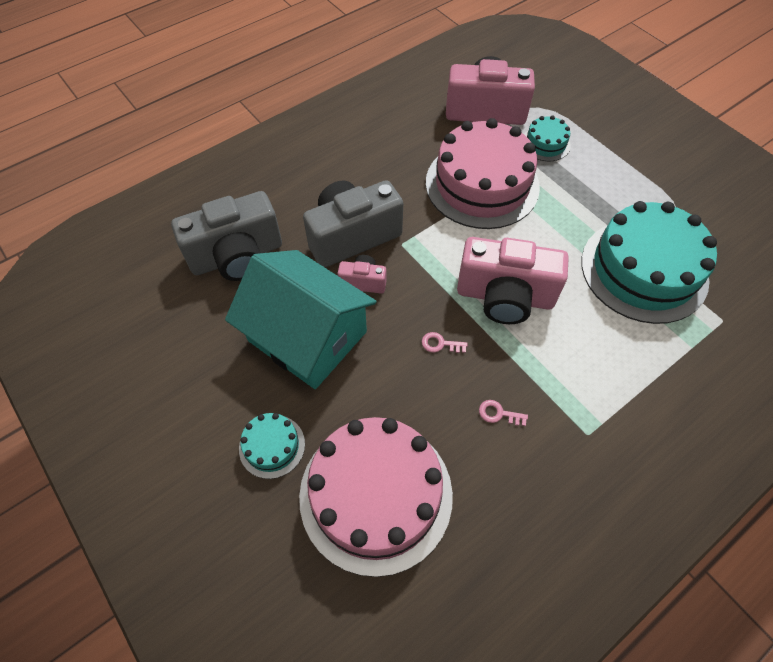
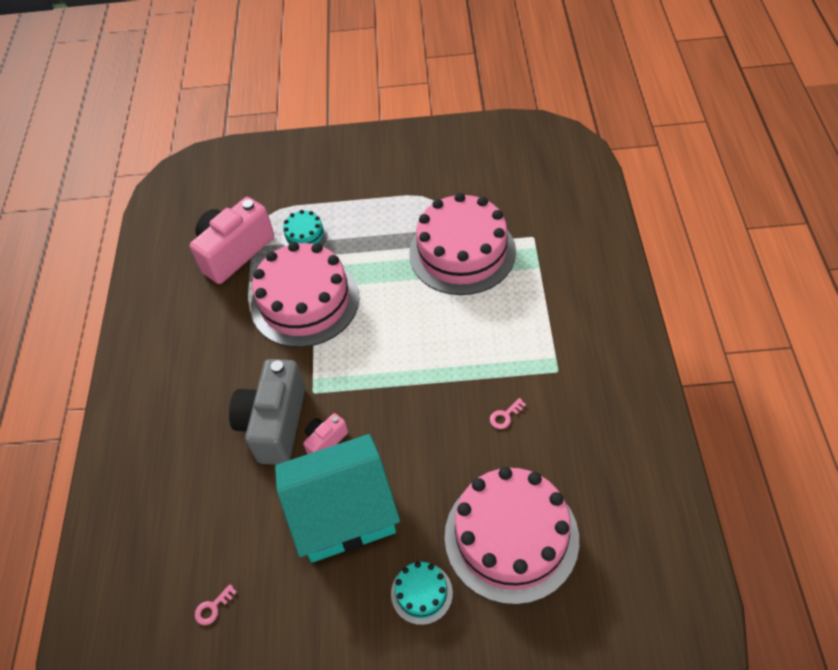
camera: 50 degrees left, 5 degrees down
grey camera [171,191,282,281] -> none
pink key [422,332,467,353] -> pink key moved to [195,584,237,625]
pink camera [457,237,569,324] -> none
turquoise cake [581,201,717,324] -> pink cake [409,193,516,295]

